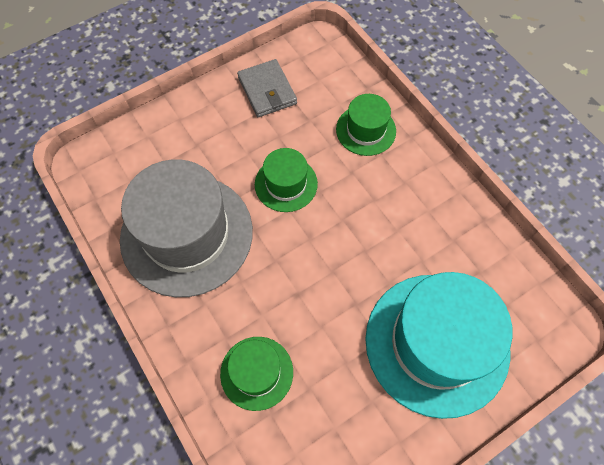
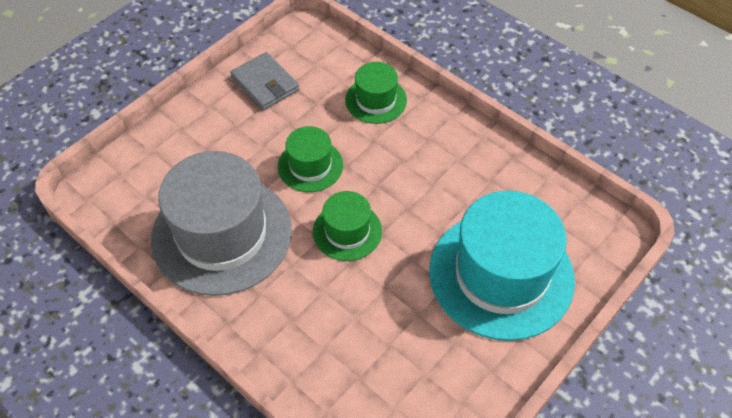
camera: 15 degrees left, 10 degrees down
green hat [220,337,293,411] -> green hat moved to [313,191,382,261]

